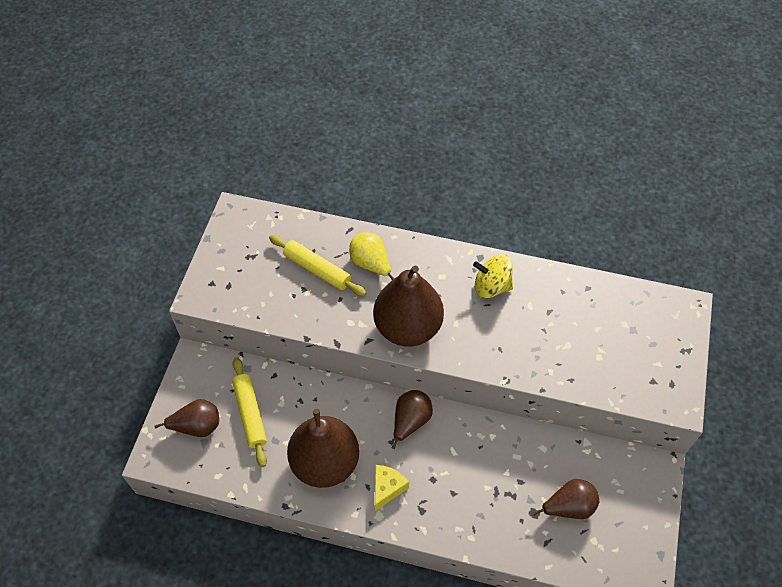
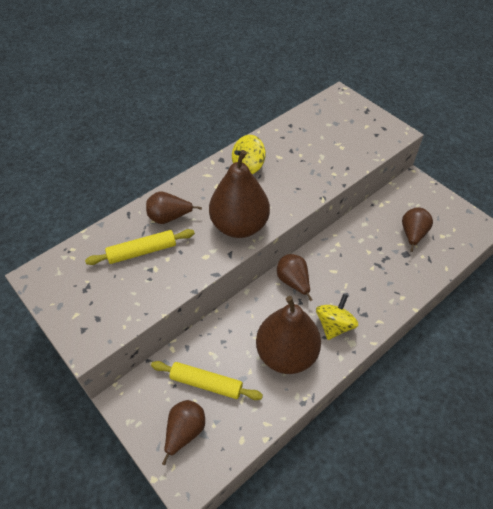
camera: 55 degrees left, 5 degrees down
yellow pear [349,232,394,280] -> brown pear [146,192,202,224]
yellow cheese [375,465,409,511] -> yellow spinning top [316,294,359,340]

